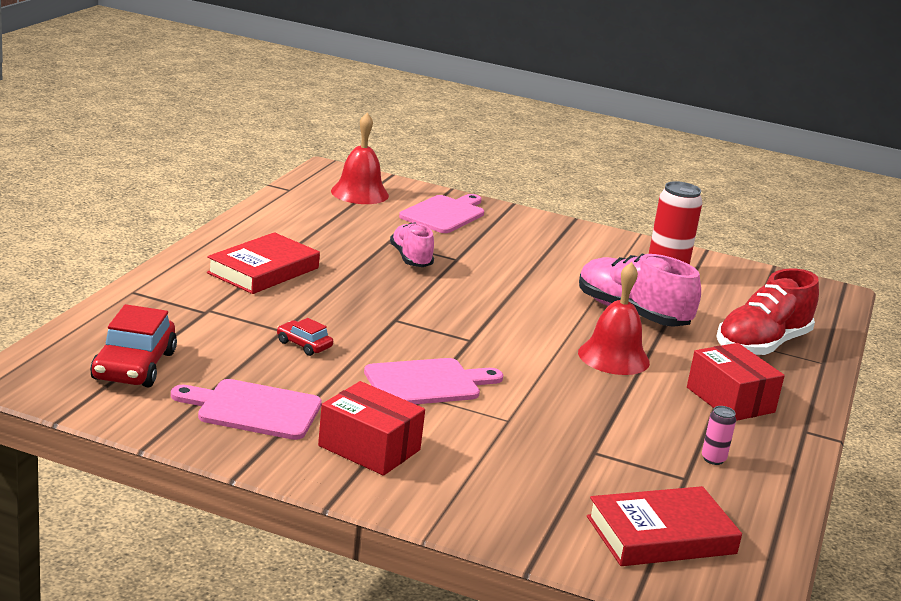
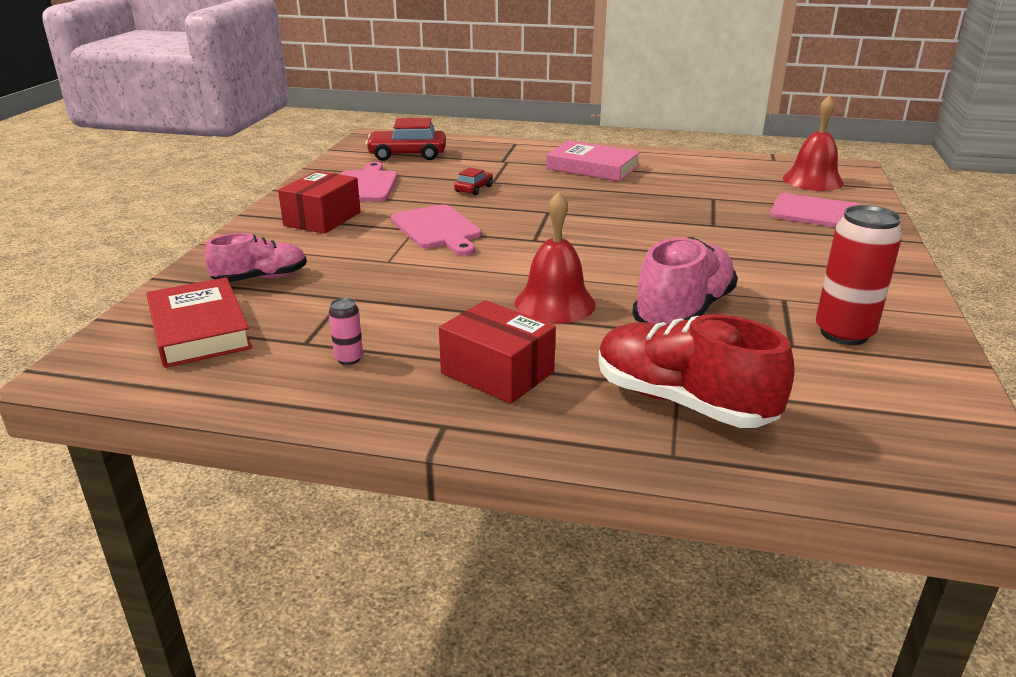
camera: 85 degrees right, 5 degrees up
red book [207,232,320,294] -> pink book [546,141,640,181]
pink shoe [390,222,434,267] -> pink shoe moved to [205,233,307,282]
red box [687,343,785,421] -> red box turned 75 degrees clockwise [439,300,556,404]

